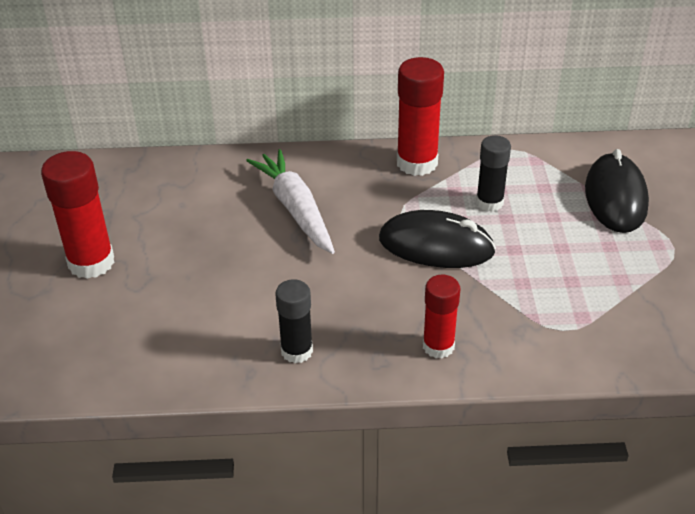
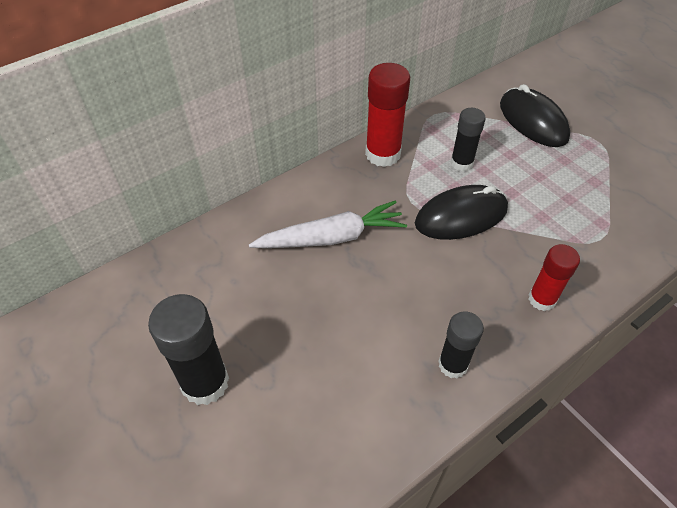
camera: 35 degrees left, 10 degrees up
red glue stick [41,151,115,279] -> black glue stick [148,294,229,405]
white carrot [246,149,335,254] -> white carrot turned 135 degrees clockwise [249,200,407,248]

